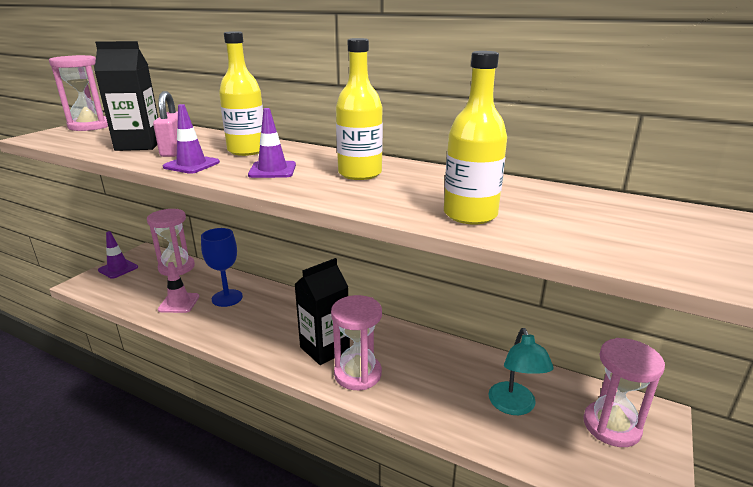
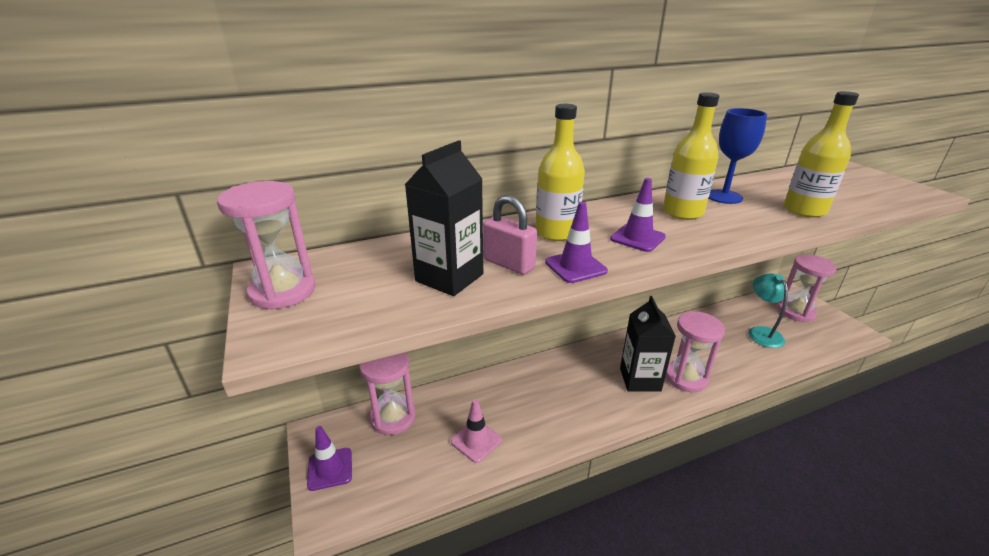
camera: 50 degrees left, 5 degrees up
blue goblet [201,228,243,307] -> blue goblet moved to [708,108,767,204]
turquoise lamp [488,328,554,415] -> turquoise lamp turned 135 degrees counterclockwise [748,274,788,348]

